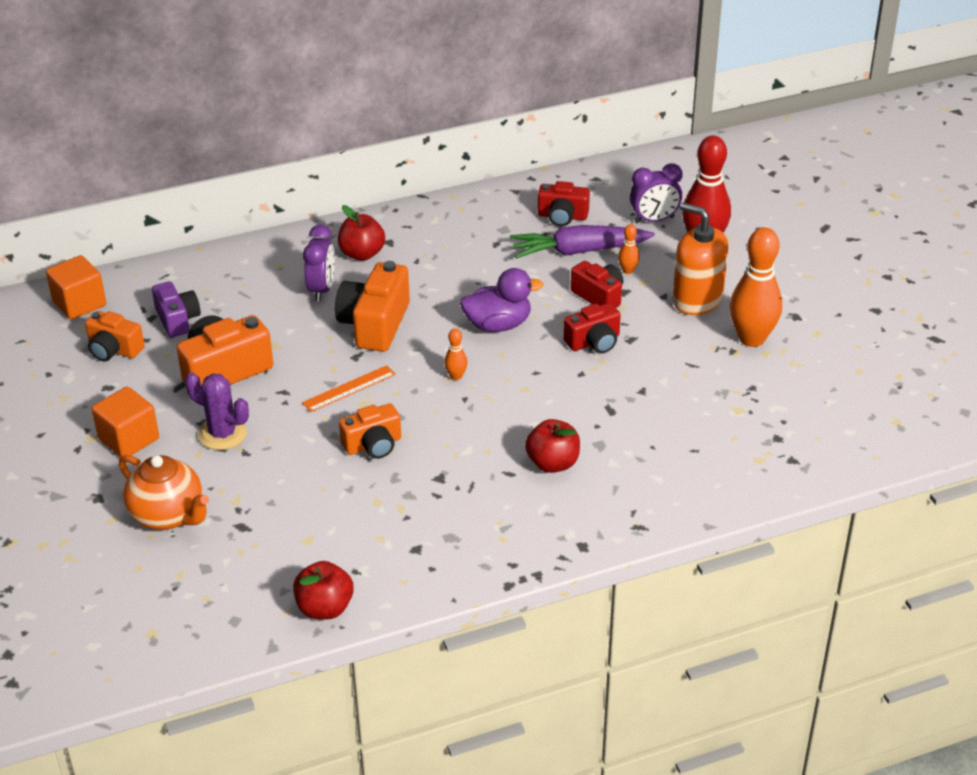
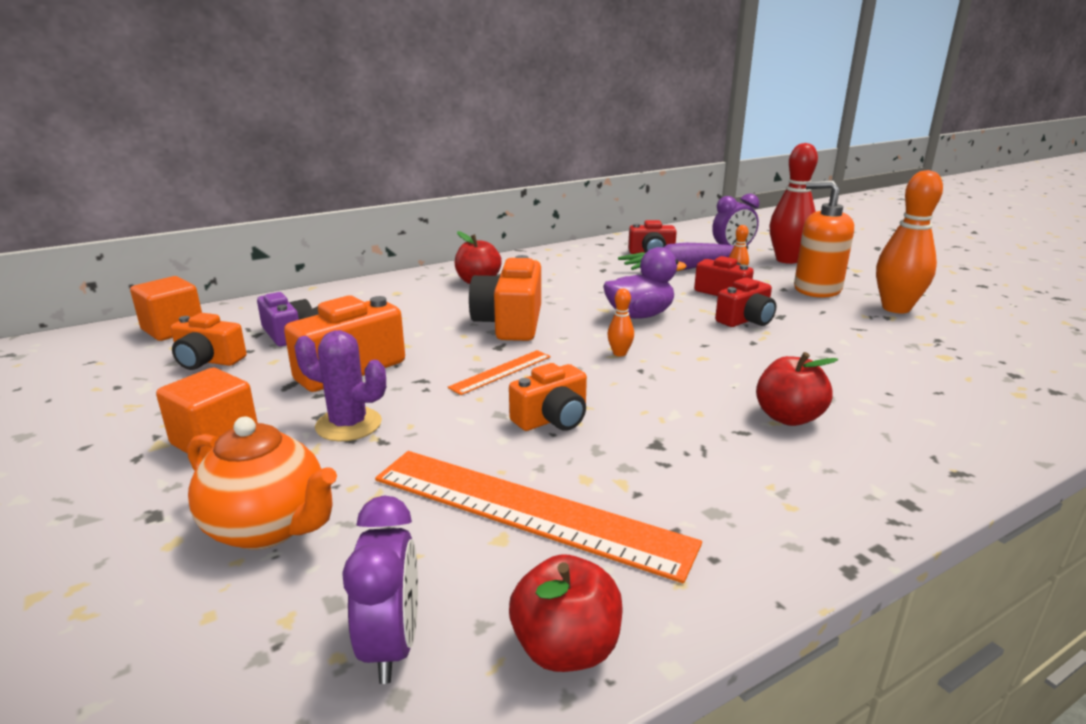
camera: 10 degrees left, 15 degrees down
purple clock [303,225,335,301] -> purple clock moved to [343,496,418,684]
none -> orange ruler [375,451,702,583]

